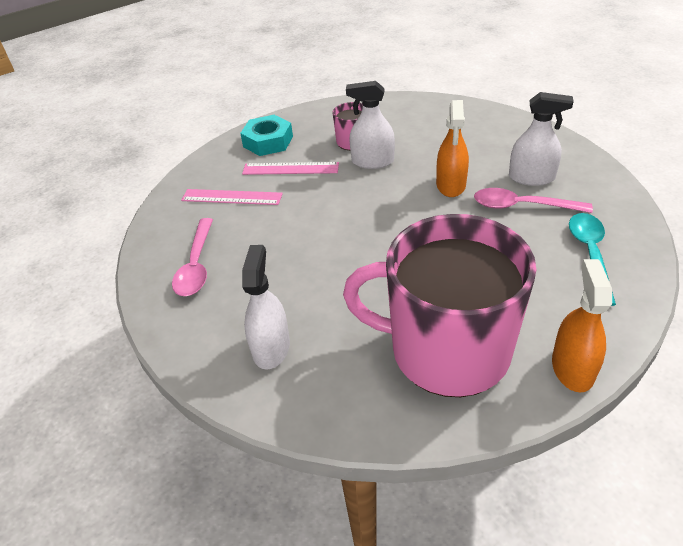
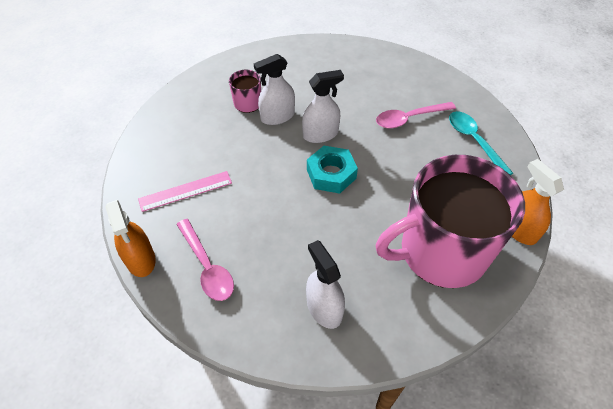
camera: 35 degrees left, 10 degrees up
turquoise nut [240,115,293,156] -> turquoise nut moved to [307,146,358,194]
pink ruler [242,162,339,175] -> none
orange spray bottle [436,100,469,197] -> orange spray bottle moved to [105,200,156,277]
white spray bottle [509,92,574,186] -> white spray bottle moved to [302,70,344,143]

